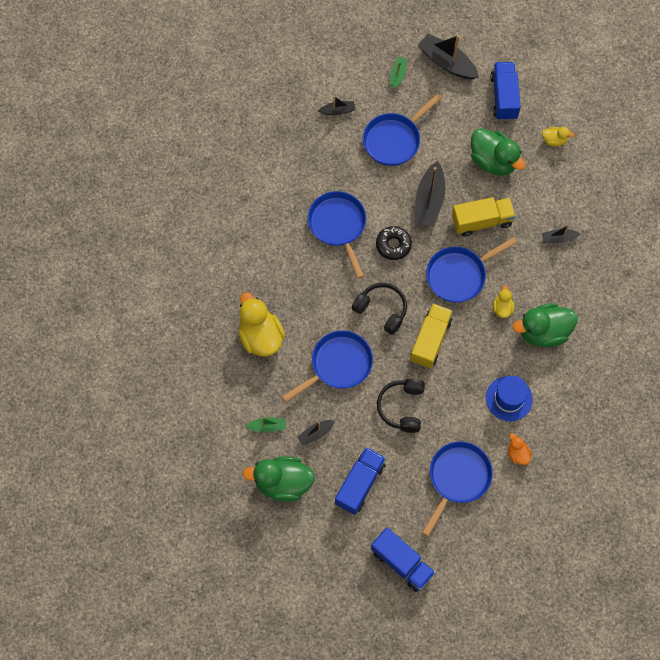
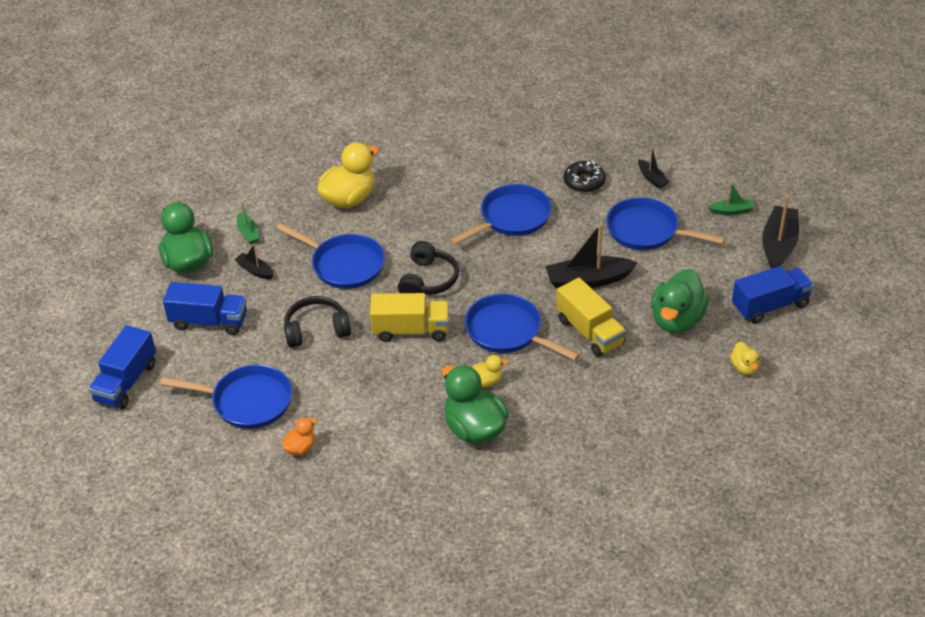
camera: 70 degrees right, 25 degrees down
black donut [376,226,412,260] -> black donut moved to [564,161,606,193]
blue hat [486,376,533,421] -> none
black boat [542,225,580,243] -> none

